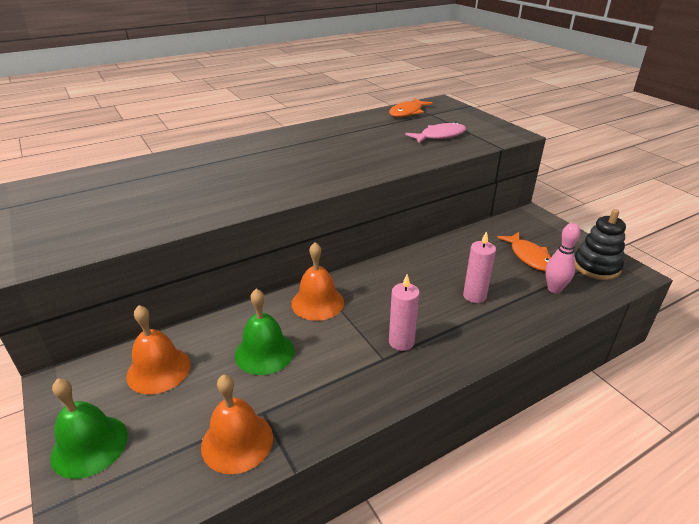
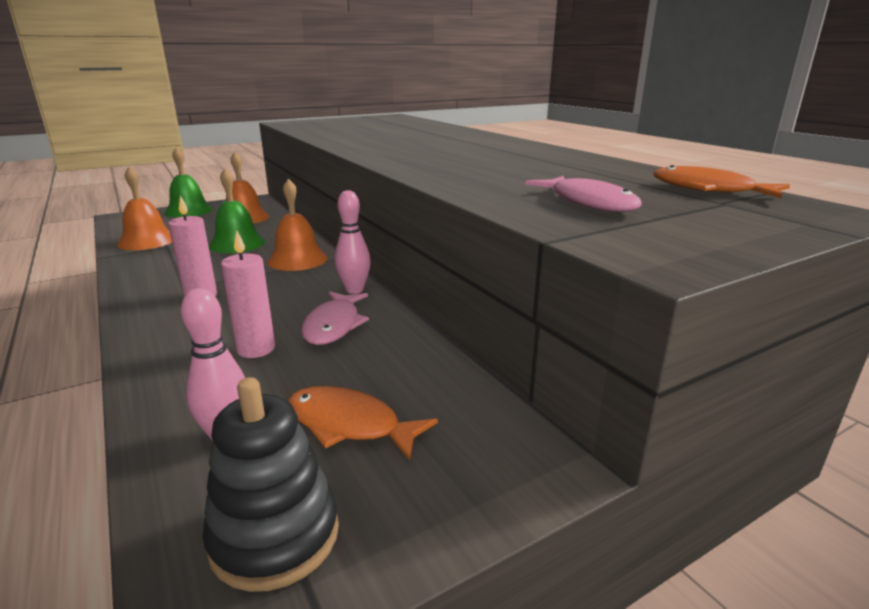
camera: 90 degrees right, 10 degrees down
orange fish [497,232,551,271] -> orange fish turned 45 degrees clockwise [288,386,438,461]
none -> pink fish [301,291,369,345]
none -> pink bowling pin [334,190,371,294]

